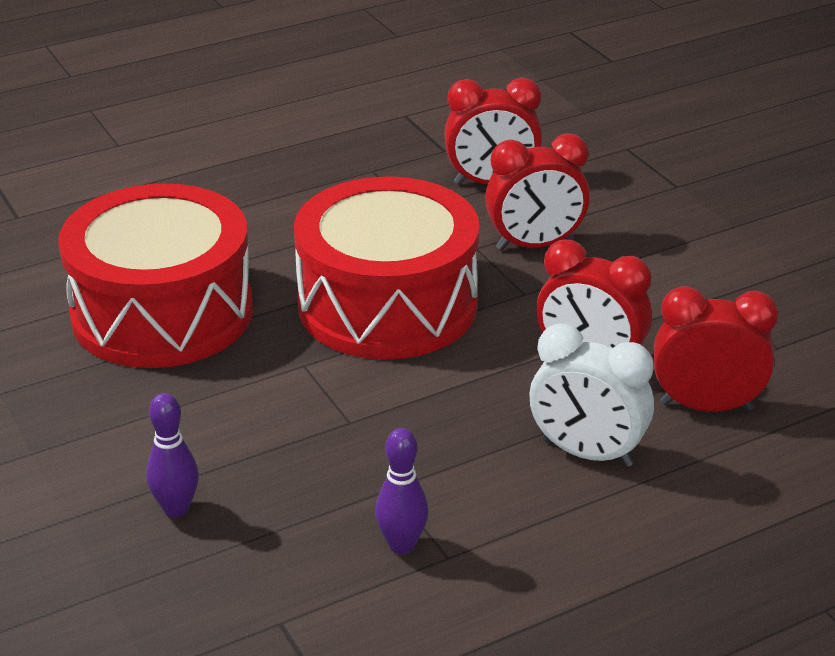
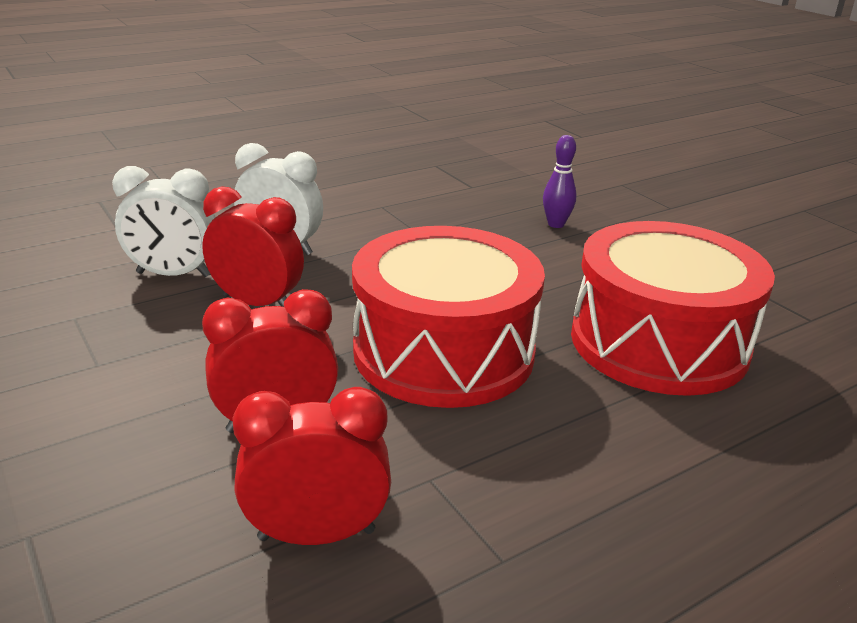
camera: 175 degrees right, 5 degrees down
purple bowling pin [375,428,428,554] -> none
red clock [654,286,778,412] -> white clock [112,166,216,277]

